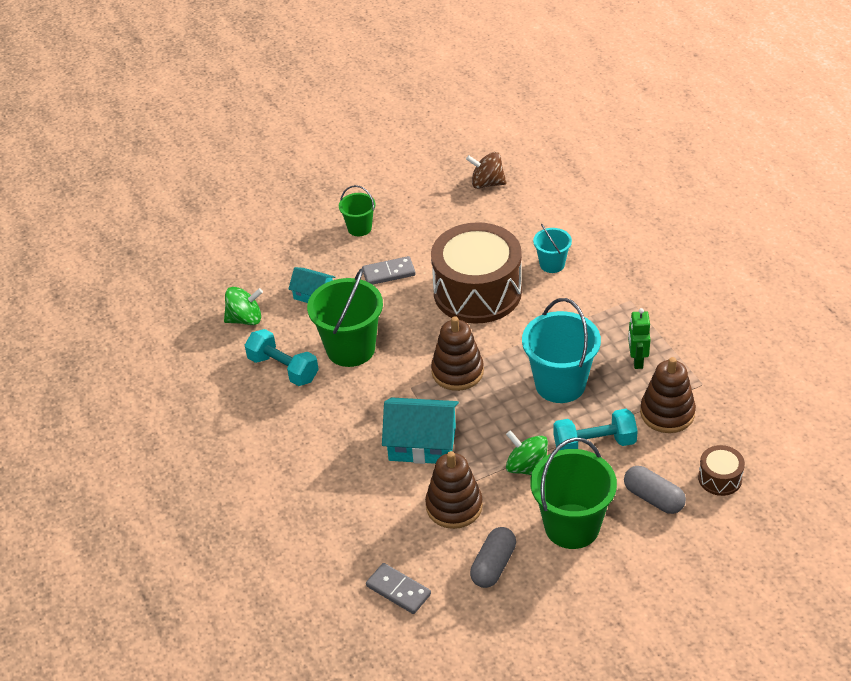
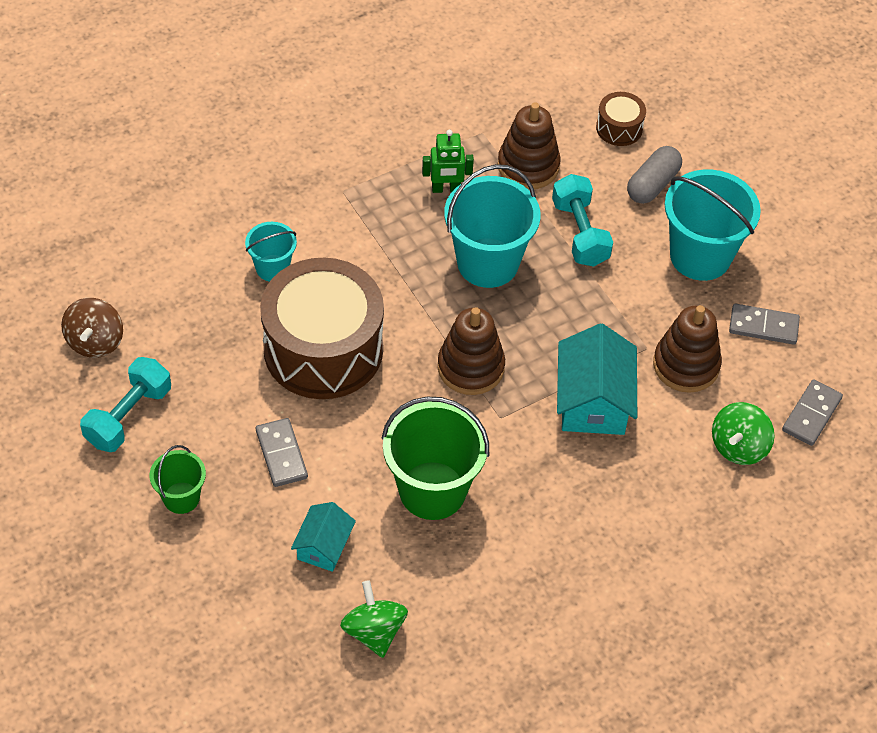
camera: 100 degrees left, 10 degrees up
turquoise dumbbell [245,329,319,386] -> turquoise dumbbell moved to [80,357,171,452]
grey capsule [470,527,516,588] -> grey domino [729,304,800,345]
green spinning top [506,430,548,475] -> green spinning top moved to [712,402,775,465]
green bucket [530,437,617,549] -> turquoise bucket [665,169,761,281]

